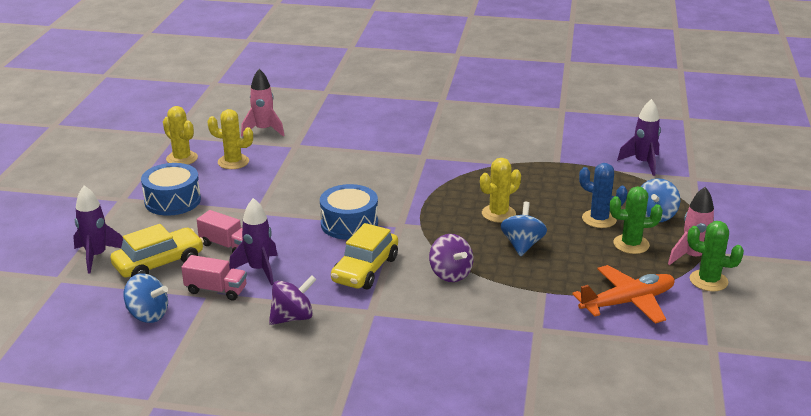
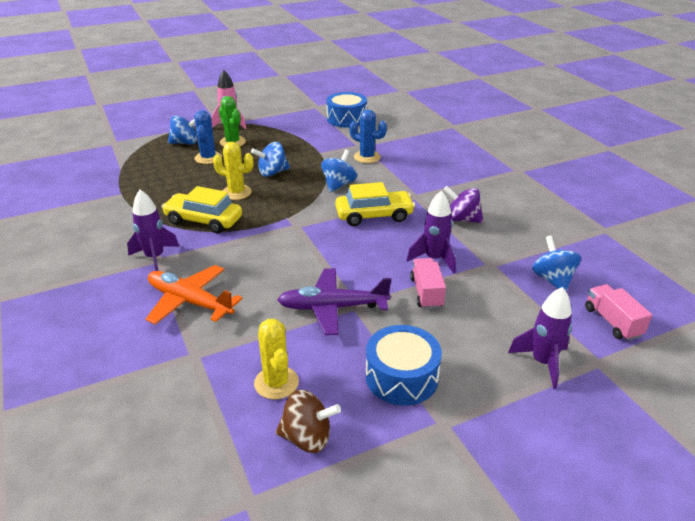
camera: 125 degrees left, 5 degrees up
yellow car [110,224,204,278] -> yellow car moved to [162,186,242,233]
yellow cactus [163,106,198,165] -> brown spinning top [276,389,341,453]
pink truck [181,255,247,301] -> pink truck moved to [585,284,652,341]
pink rocket [241,69,284,136] -> none
blue drum [320,184,378,240] -> blue drum moved to [326,92,367,128]
purple spinning top [429,234,473,282] -> blue spinning top [321,149,357,192]
orange plane [572,265,675,324] -> orange plane moved to [146,265,243,325]
purple rocket [617,99,661,176] -> purple rocket moved to [127,190,179,271]
green cactus [687,221,744,291] -> none
none -> purple plane [277,268,391,335]
none -> blue cactus [349,110,387,163]

